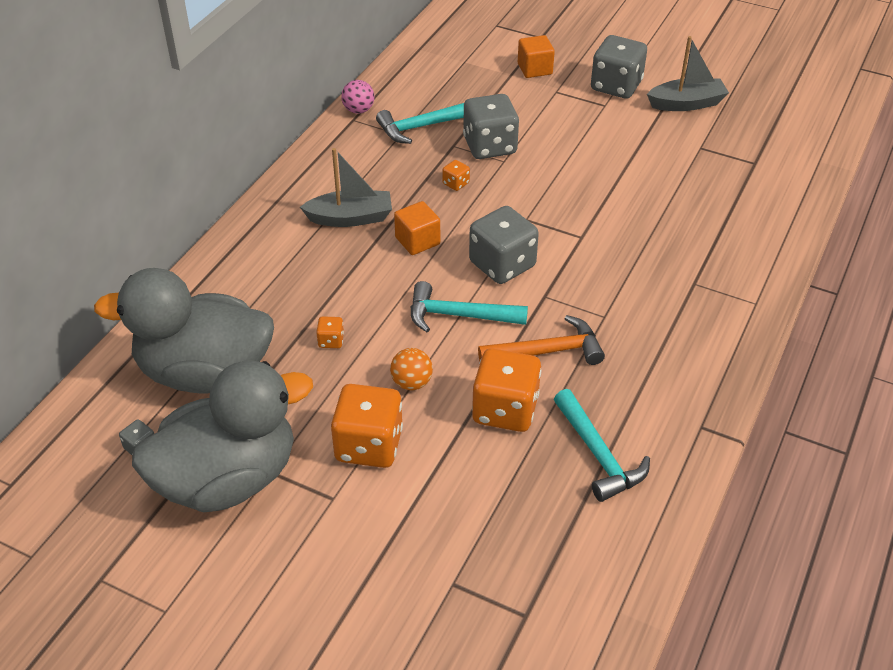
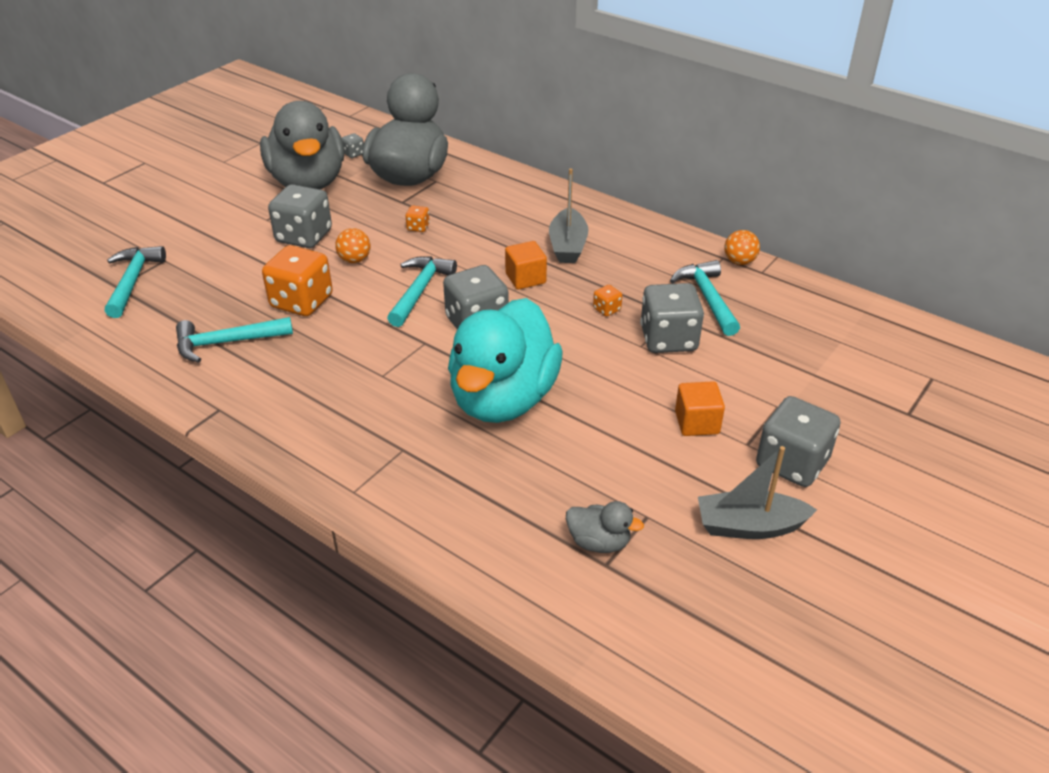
camera: 100 degrees right, 5 degrees down
orange dice [331,384,403,468] -> grey dice [268,184,332,248]
pink ball [341,80,374,114] -> orange ball [724,230,760,265]
orange hammer [478,315,605,365] -> none
orange cube [518,35,555,78] -> orange cube moved to [675,381,725,436]
grey boat [647,36,729,111] -> grey boat turned 90 degrees clockwise [698,446,817,539]
none -> turquoise hammer [105,246,166,318]
none -> turquoise duck [448,298,563,423]
none -> grey duck [566,501,644,553]

